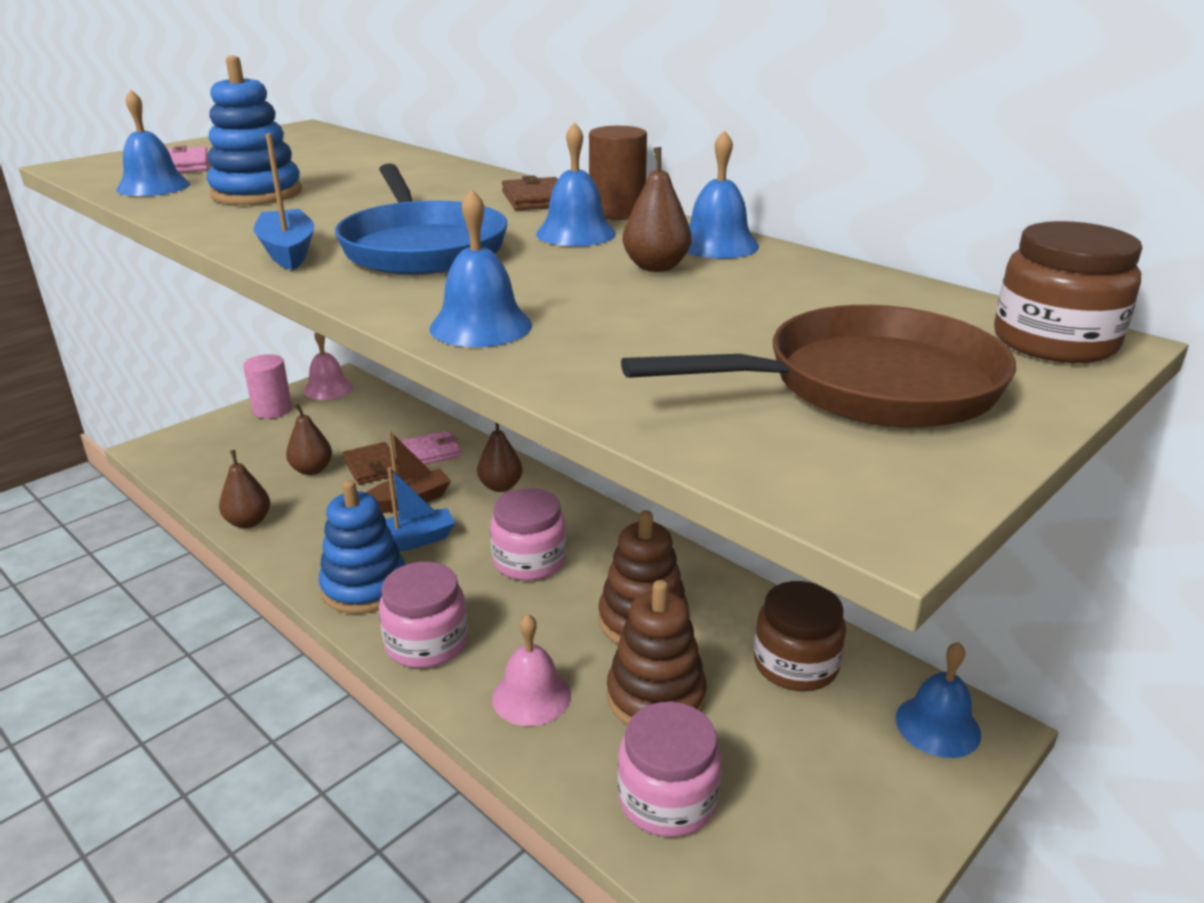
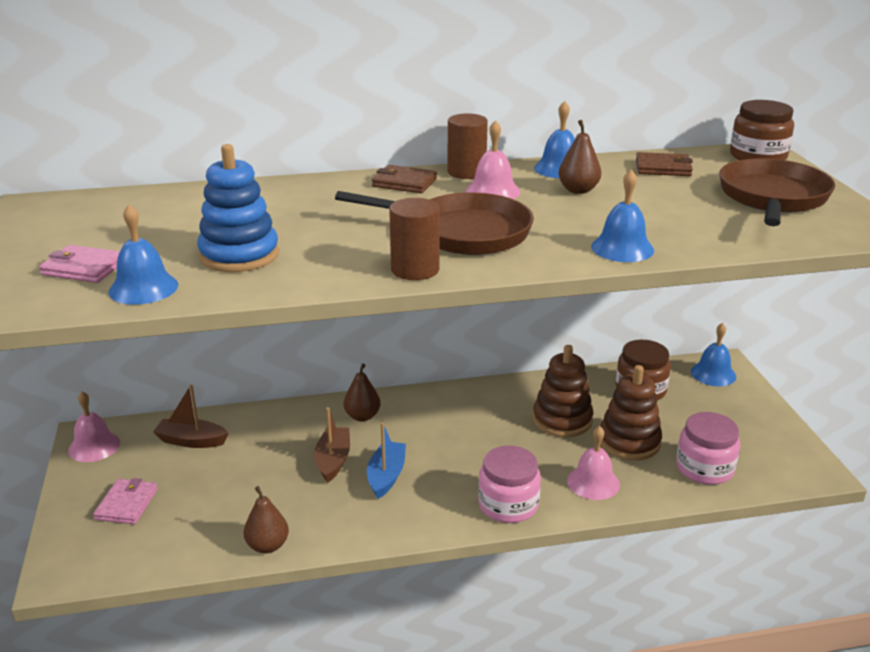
camera: 55 degrees left, 0 degrees up
pink cylinder [243,354,292,419] -> none
blue boat [254,134,315,270] -> brown cylinder [389,198,440,280]
brown pear [286,403,332,475] -> none
blue stacking toy [319,480,406,614] -> none
blue pan [335,163,507,275] -> brown pan [335,191,534,255]
brown wallet [342,442,398,485] -> brown wallet moved to [636,152,693,176]
pink wallet [400,430,462,465] -> pink wallet moved to [93,478,158,524]
pink jar [490,488,567,581] -> none
blue bell [536,122,616,246] -> pink bell [466,120,521,199]
none -> brown boat [153,384,229,448]

